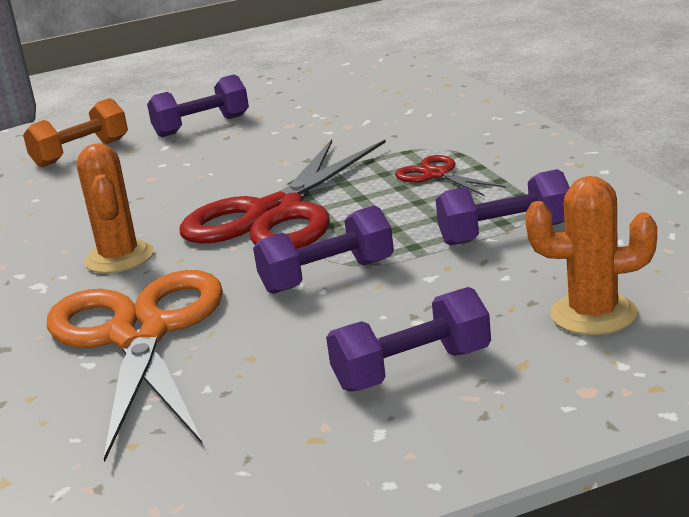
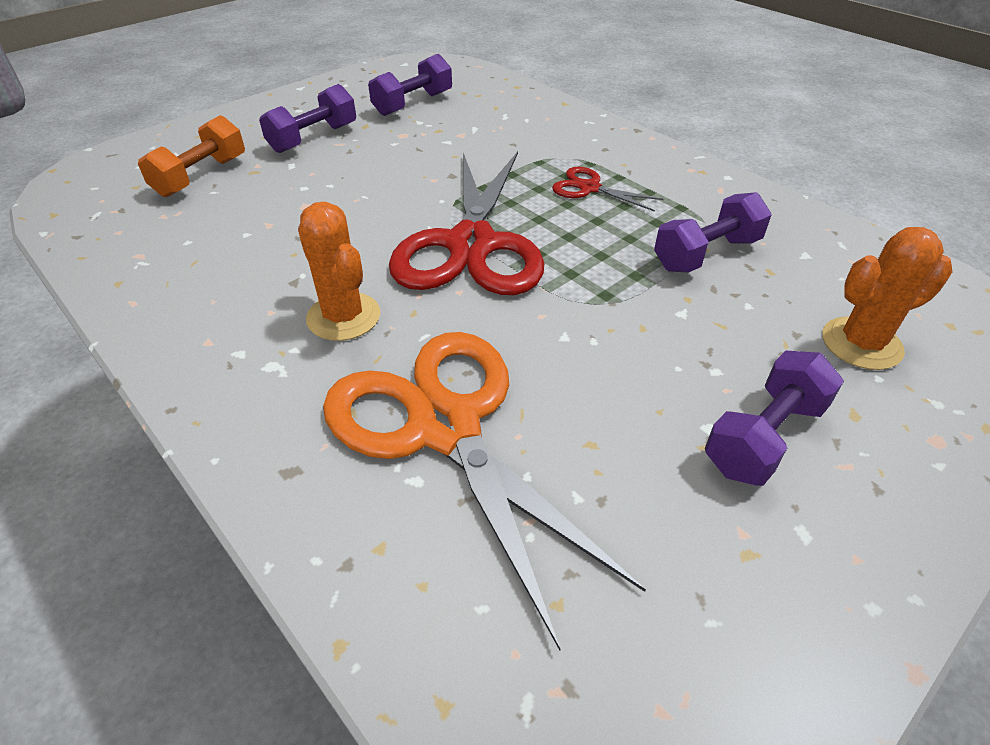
camera: 25 degrees left, 20 degrees up
purple dumbbell [253,206,394,294] -> purple dumbbell moved to [368,54,452,116]

